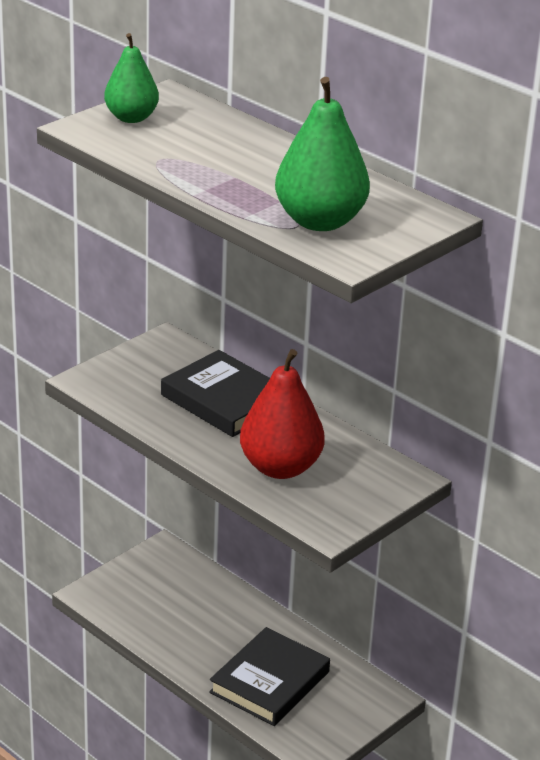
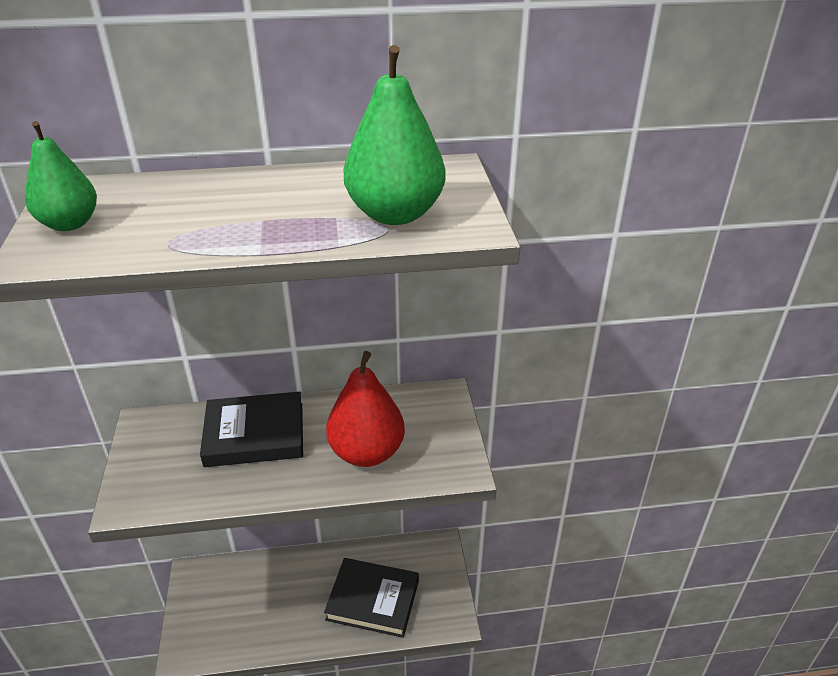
camera: 50 degrees left, 5 degrees up
black book [209,627,330,726] -> black book turned 60 degrees counterclockwise [324,558,419,638]

